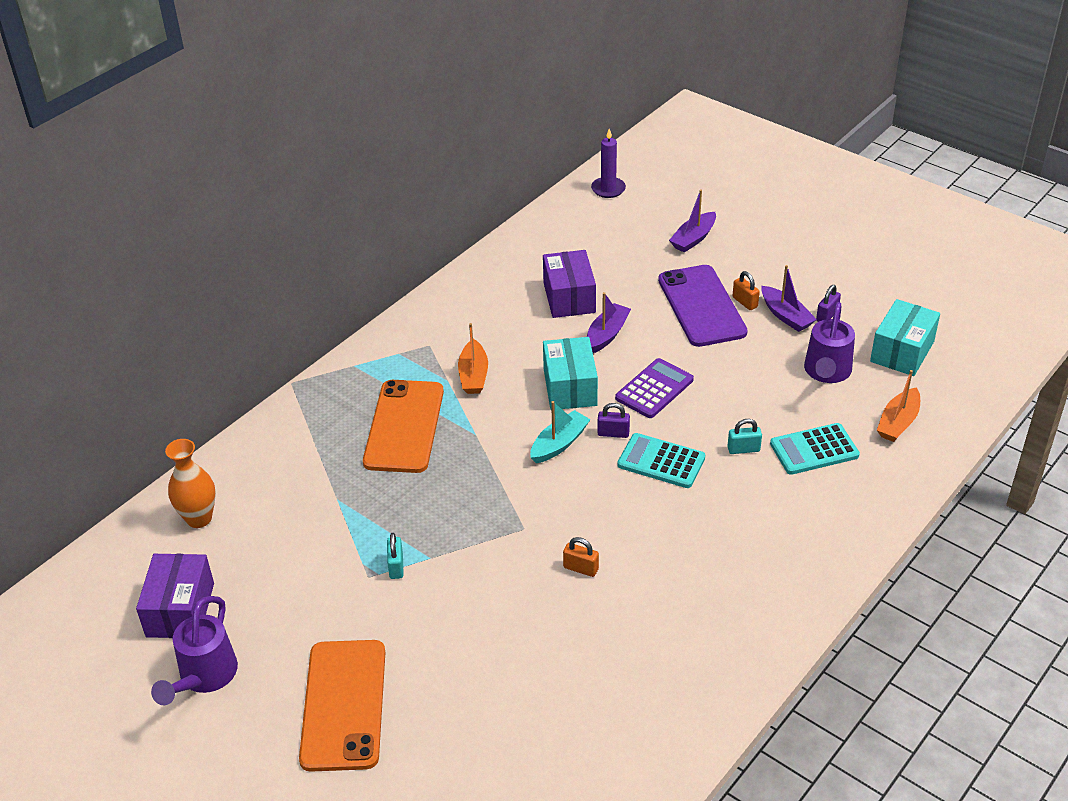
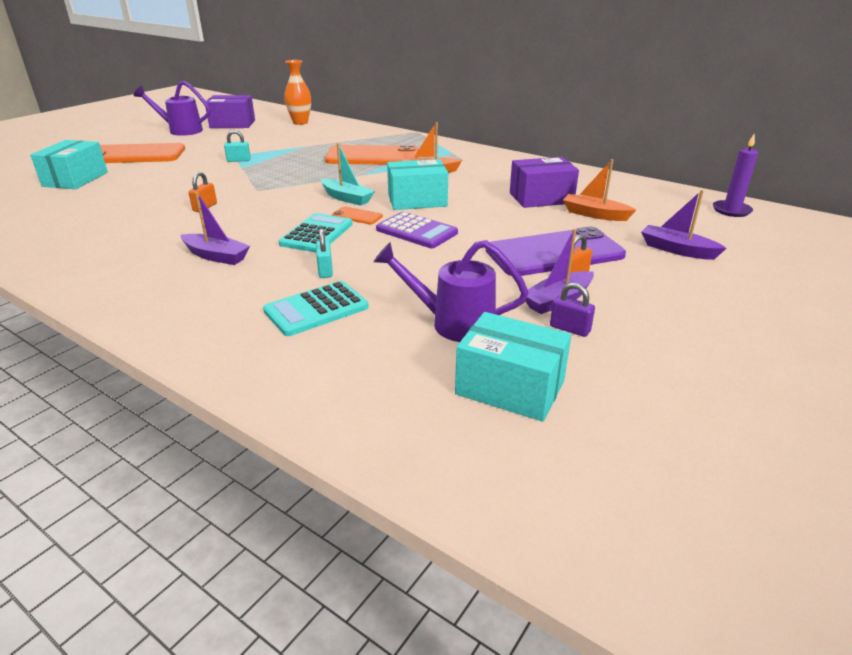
camera: 85 degrees right, 10 degrees down
purple boat [587,292,631,353] -> purple boat moved to [181,192,250,265]
purple padlock [598,403,630,438] -> orange phone [332,207,383,224]
turquoise calculator [770,423,860,475] -> turquoise calculator turned 105 degrees counterclockwise [263,281,369,336]
orange boat [877,370,920,442] -> orange boat moved to [563,159,636,221]
none -> turquoise box [30,140,108,189]

